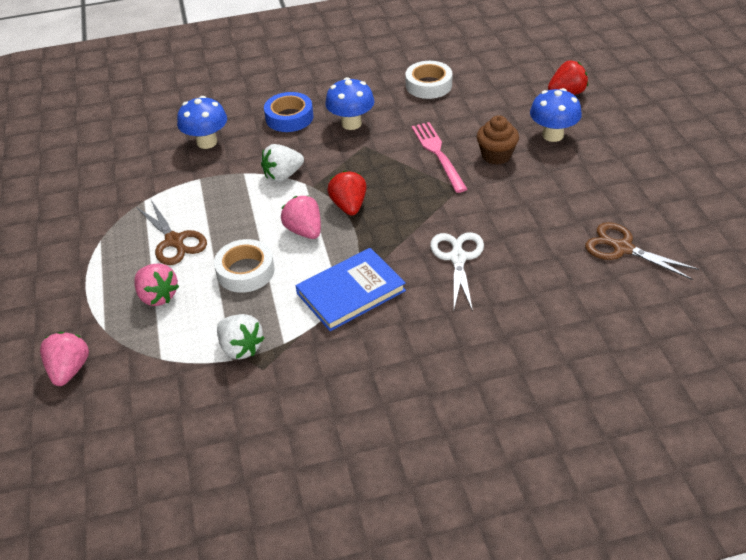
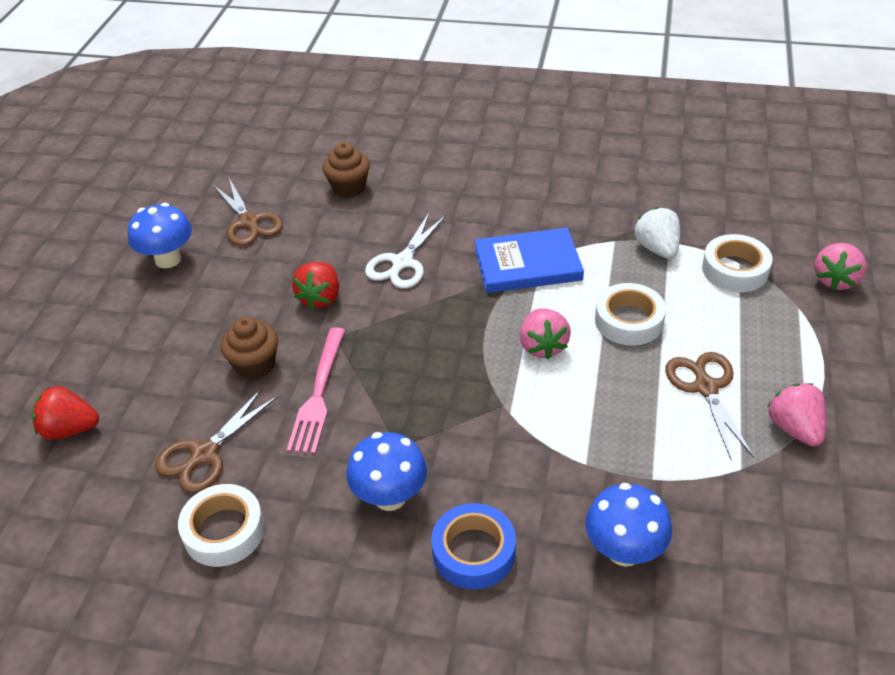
camera: 155 degrees left, 0 degrees up
pink strawberry [134,263,179,306] -> pink strawberry moved to [768,383,826,446]
white strawberry [261,144,304,182] -> none
red strawberry [327,171,367,216] -> red strawberry moved to [292,262,339,309]
blue mushroom [530,88,582,142] -> blue mushroom moved to [128,203,192,268]
none -> brown scissors [155,387,279,493]
none -> brown cupcake [322,142,370,198]
none -> white tape [702,234,773,292]

